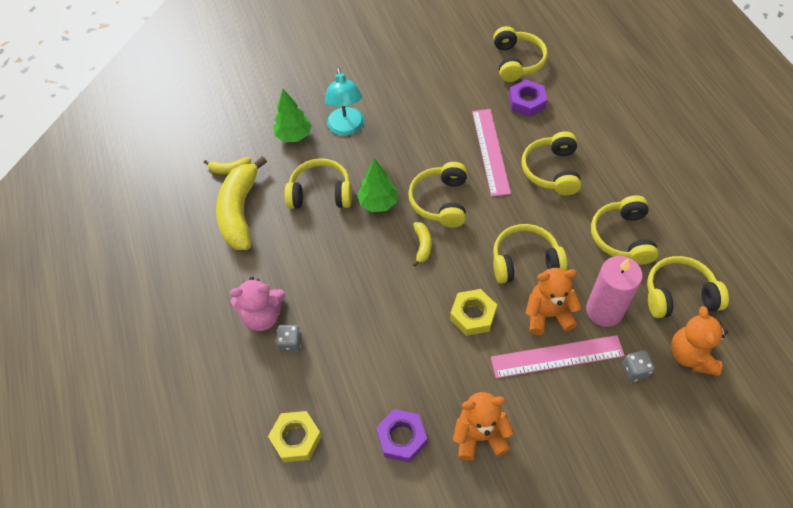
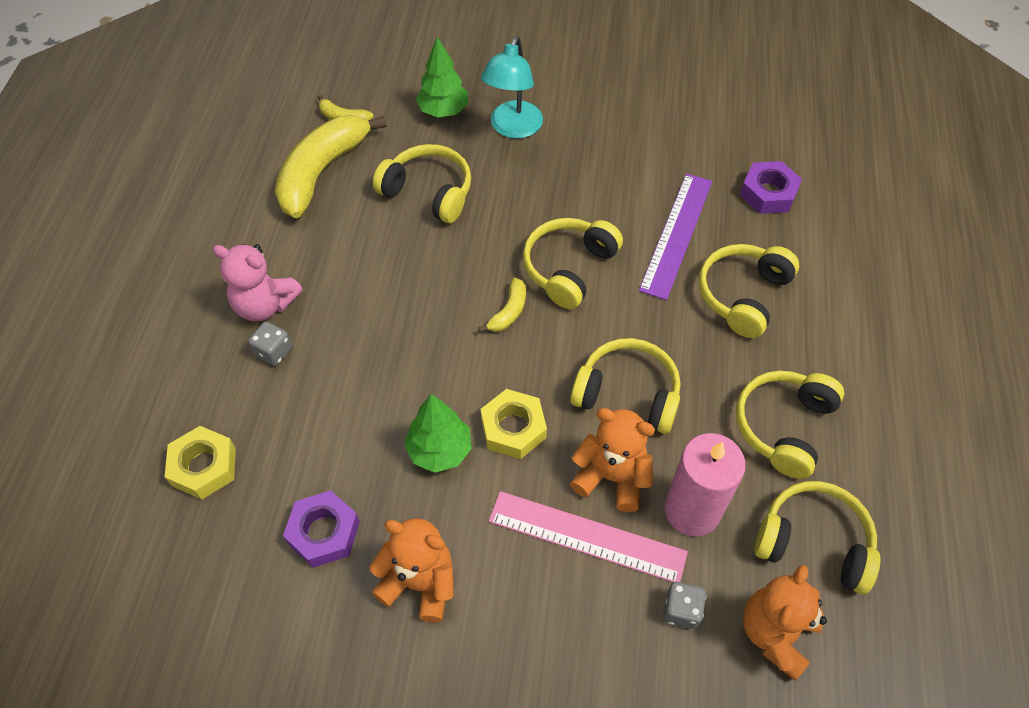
camera: 25 degrees right, 0 degrees up
green tree [357,158,398,212] -> green tree moved to [404,394,472,472]
pink ruler [472,109,511,196] -> purple ruler [639,173,712,300]
yellow headphones [493,26,548,82] -> none

